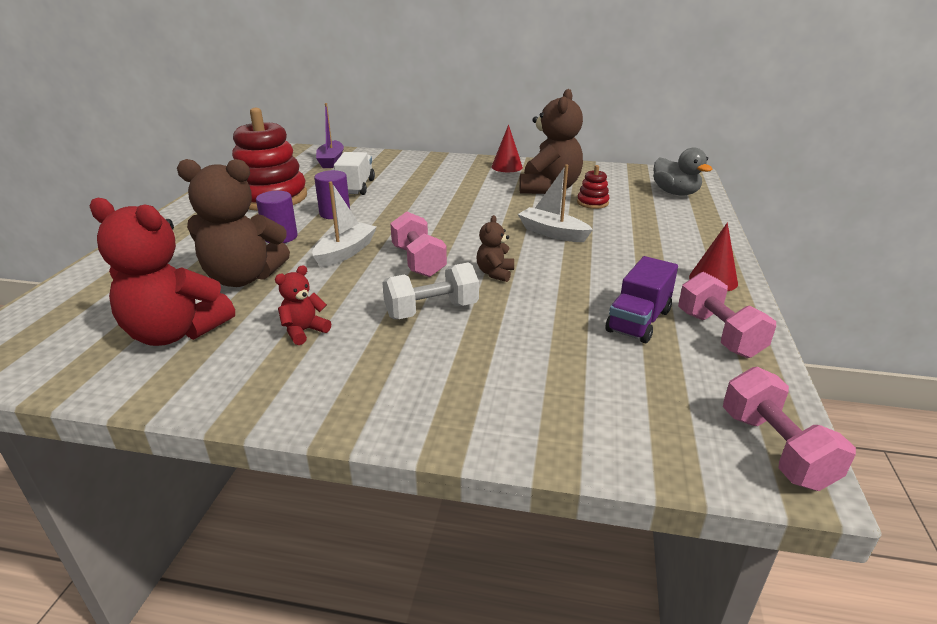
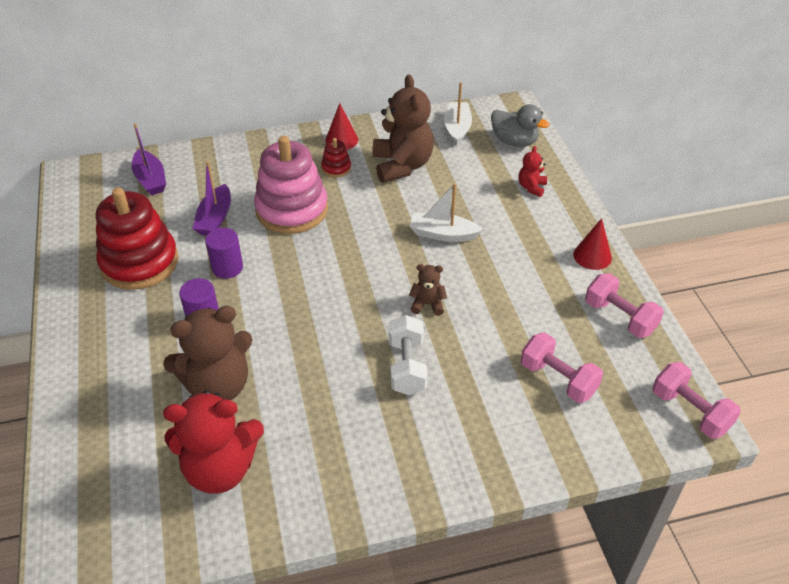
camera: 25 degrees left, 15 degrees up
red teddy bear [275,265,331,345] -> red teddy bear moved to [519,146,547,197]
white boat [312,181,377,268] -> white boat moved to [444,82,472,146]
white truck [334,152,375,195] -> purple boat [192,161,231,236]
white dumbbell [382,262,479,319] -> white dumbbell turned 45 degrees counterclockwise [389,315,428,395]
pink dumbbell [390,211,447,277] -> pink dumbbell moved to [521,333,603,403]
brown teddy bear [476,215,514,282] -> brown teddy bear turned 105 degrees clockwise [409,264,447,316]
red stacking toy [577,165,610,209] -> red stacking toy moved to [321,138,351,178]
purple truck [606,256,678,343] -> none
none -> pink stacking toy [254,136,328,234]

